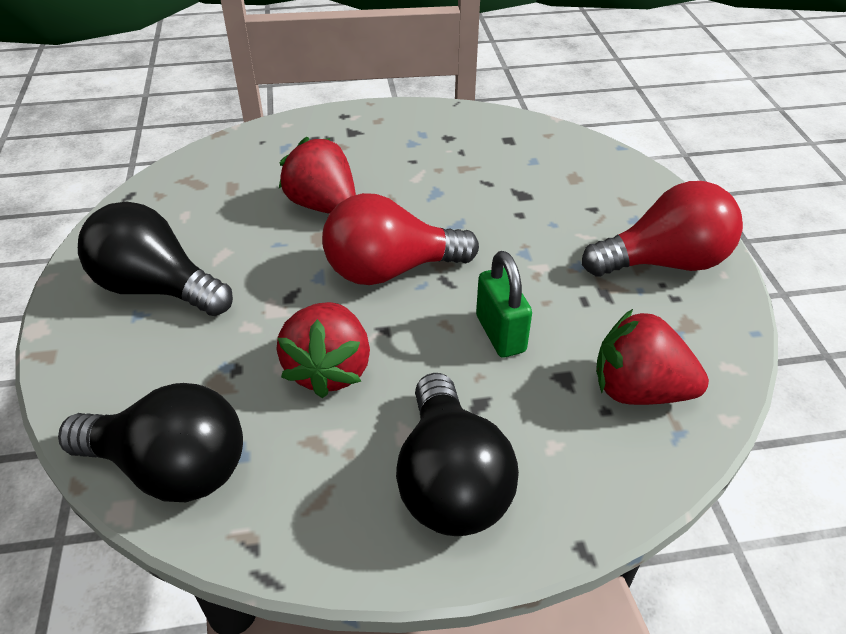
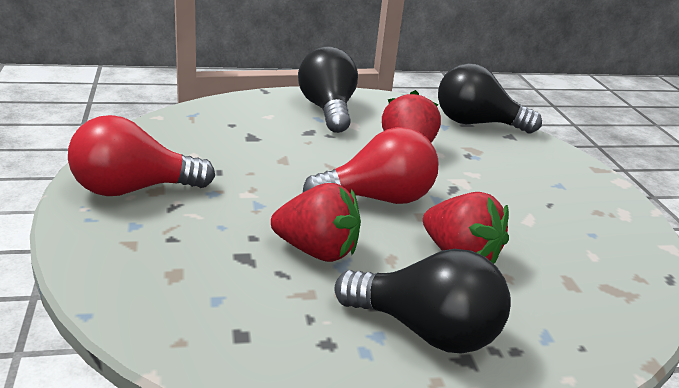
camera: 175 degrees right, 15 degrees down
black light bulb [78,201,233,316] -> black light bulb moved to [334,249,511,354]
green padlock [476,251,532,358] -> none
red strawberry [596,309,709,405] -> red strawberry moved to [271,183,361,262]

